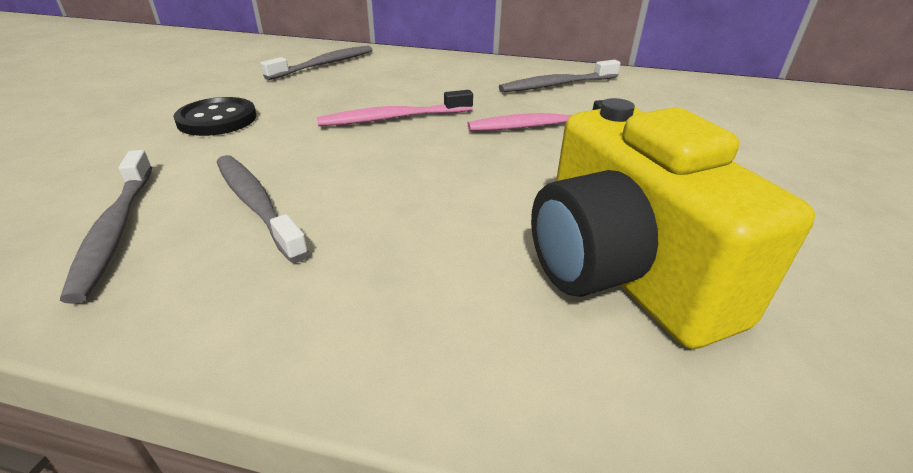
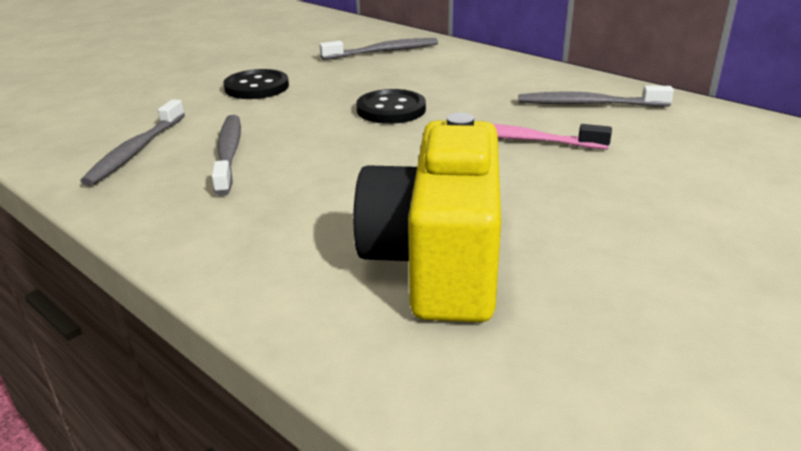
camera: 30 degrees right, 5 degrees down
pink toothbrush [317,90,473,126] -> black button [356,89,426,124]

